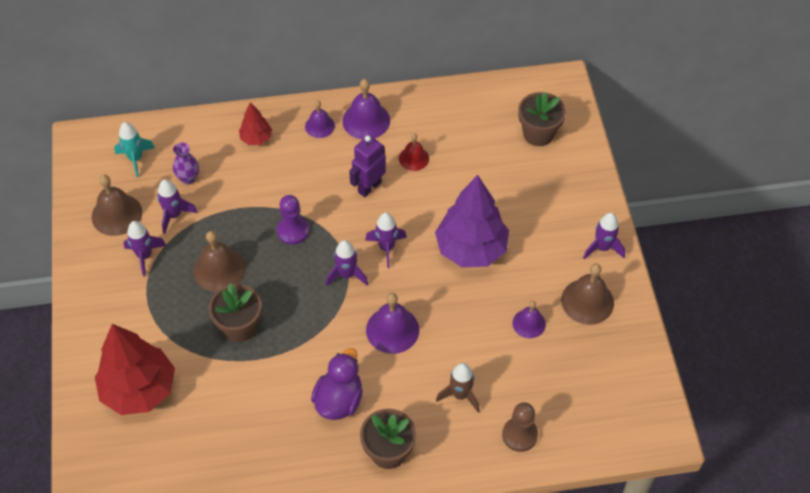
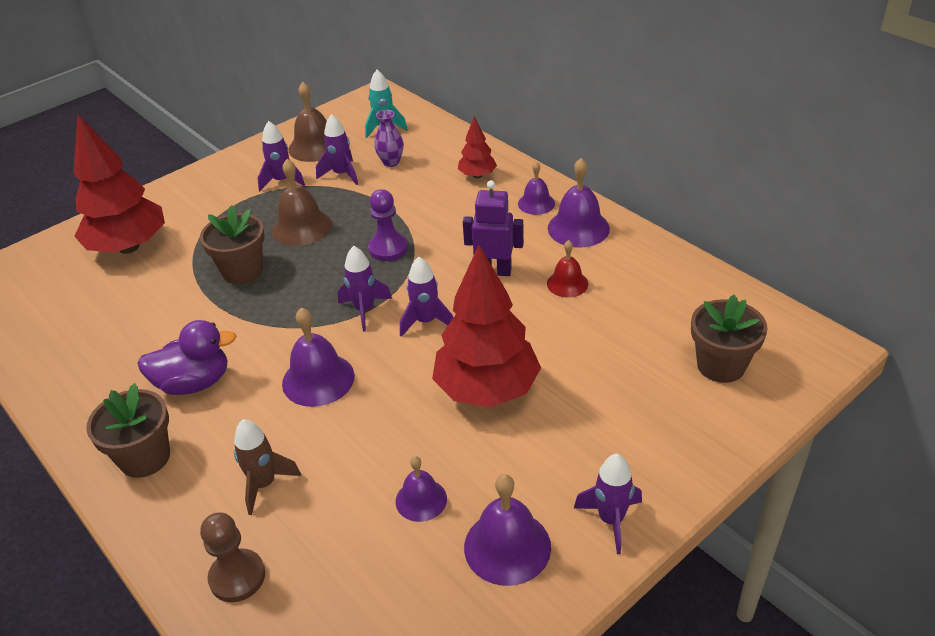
camera: 60 degrees right, 15 degrees down
purple tree [435,175,509,267] -> red tree [432,245,541,407]
brown bell [561,264,614,325] -> purple bell [464,474,551,586]

